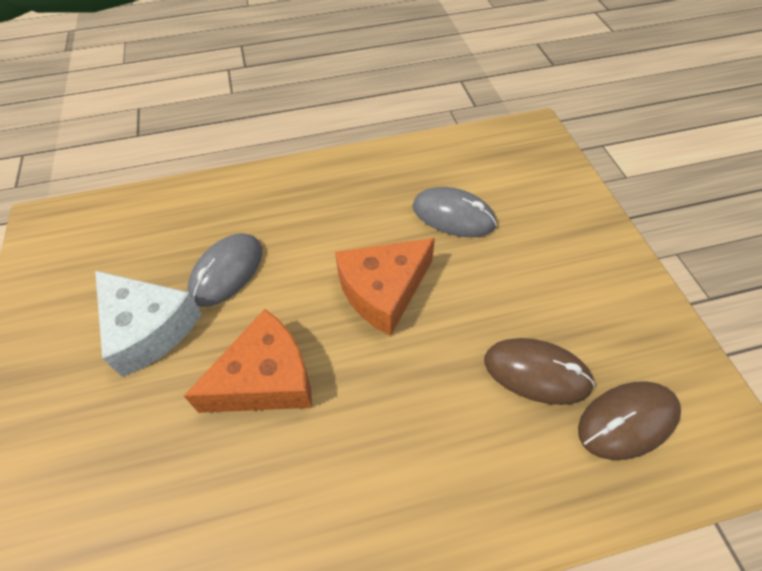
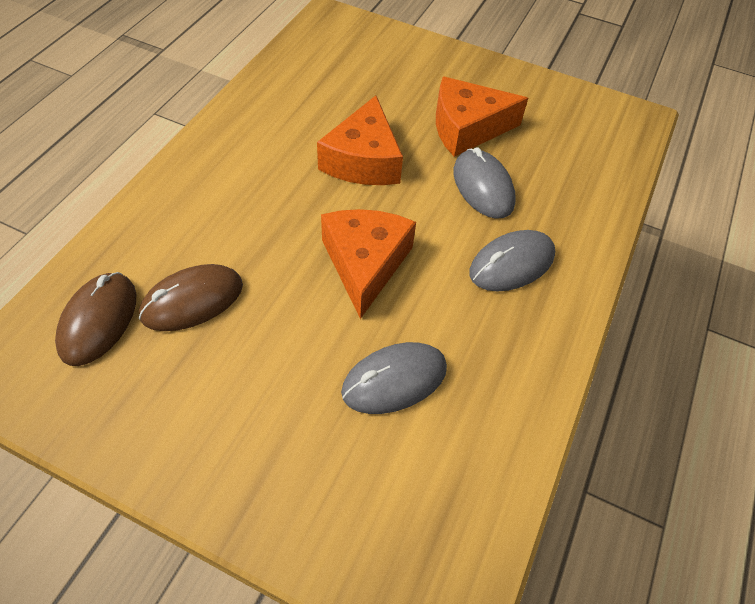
camera: 125 degrees right, 0 degrees up
white cheese [95,271,202,377] -> orange cheese [436,76,528,157]
none -> grey mouse [469,230,555,291]

